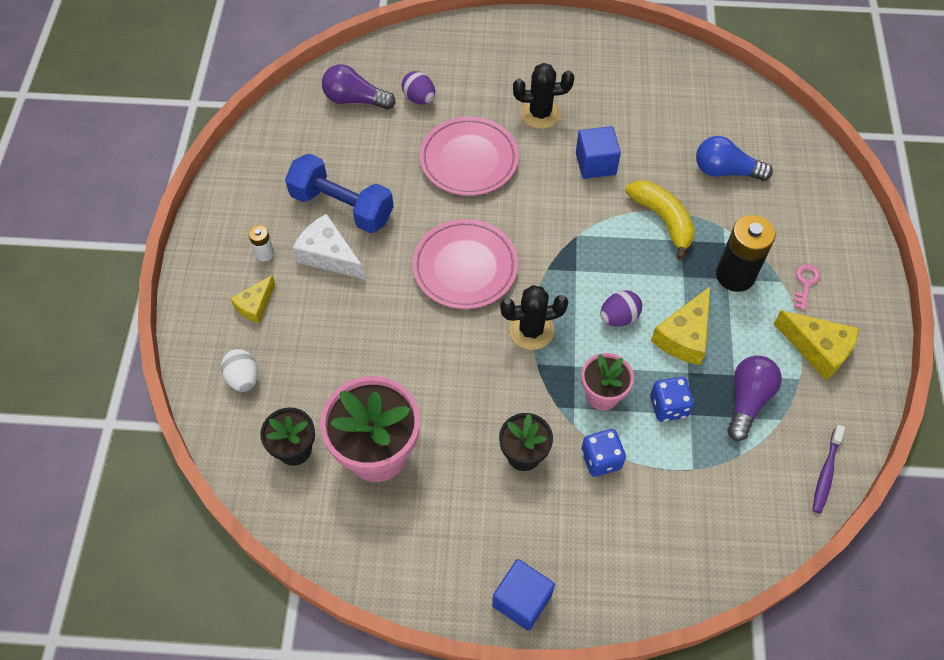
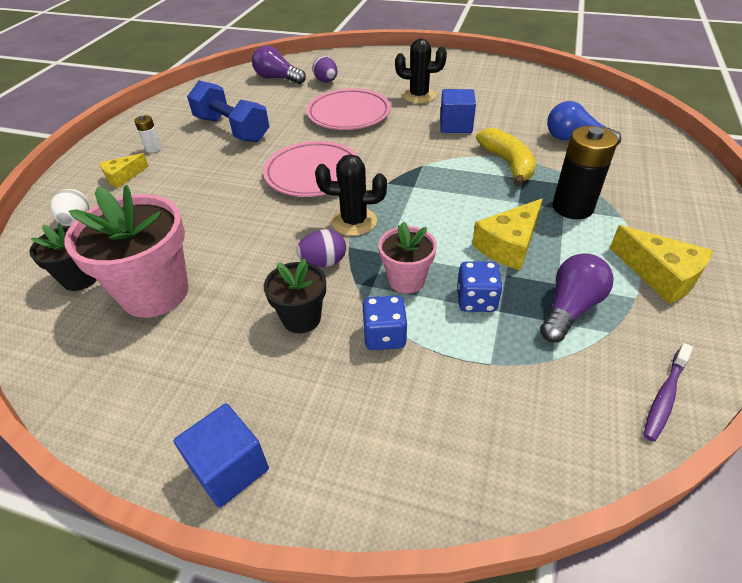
camera: 15 degrees right, 15 degrees down
white cheese [292,214,365,280] -> none
purple egg [600,290,642,326] -> purple egg moved to [296,229,346,267]
pink key [794,264,821,311] -> none

